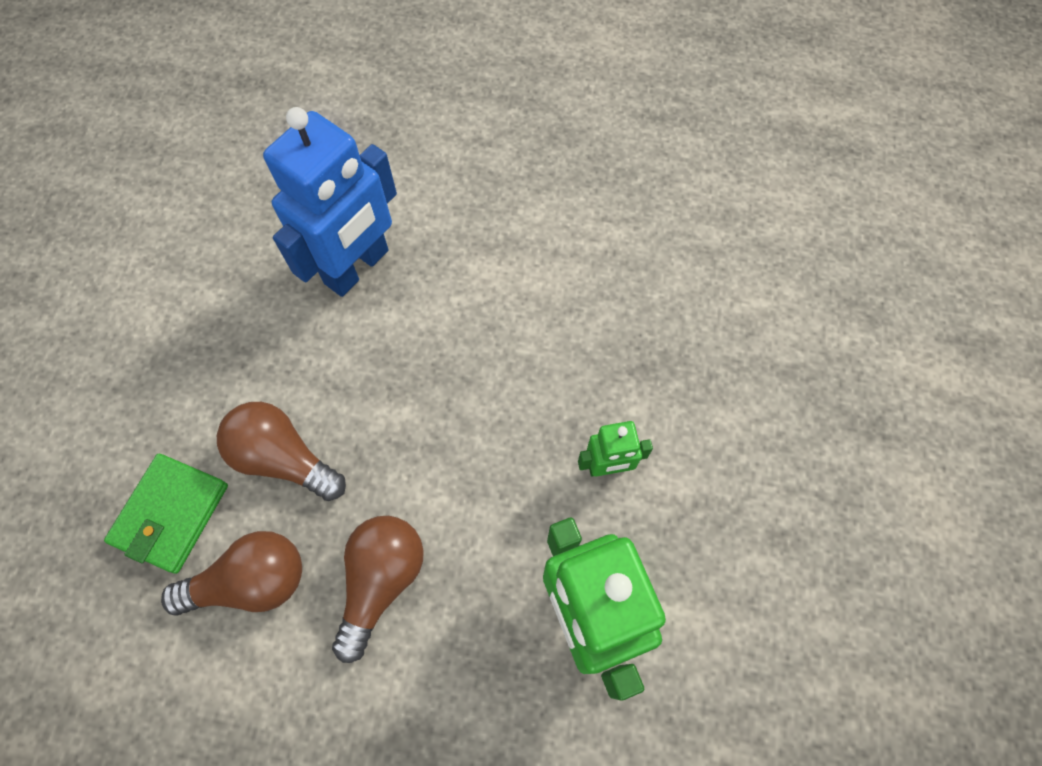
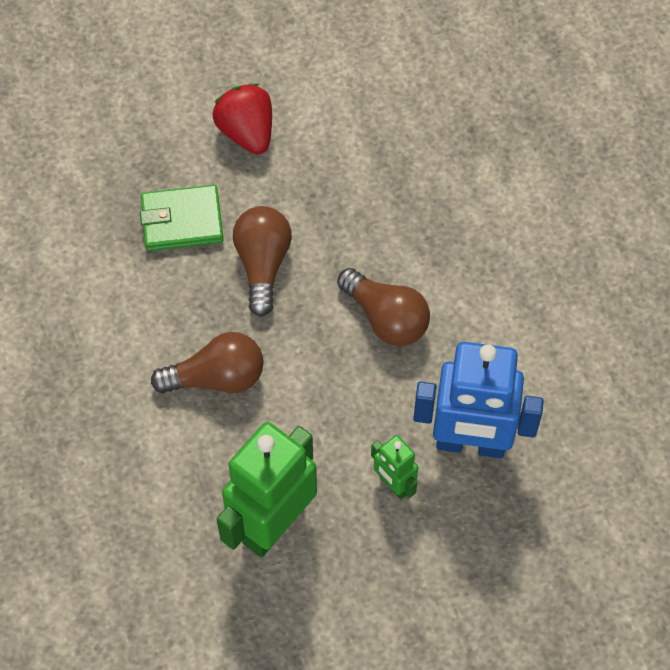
camera: 60 degrees right, 5 degrees down
brown light bulb [161,531,302,616] -> brown light bulb moved to [337,268,430,346]
blue robot [263,107,397,297] -> blue robot moved to [413,342,544,458]
none -> red strawberry [213,83,272,154]

